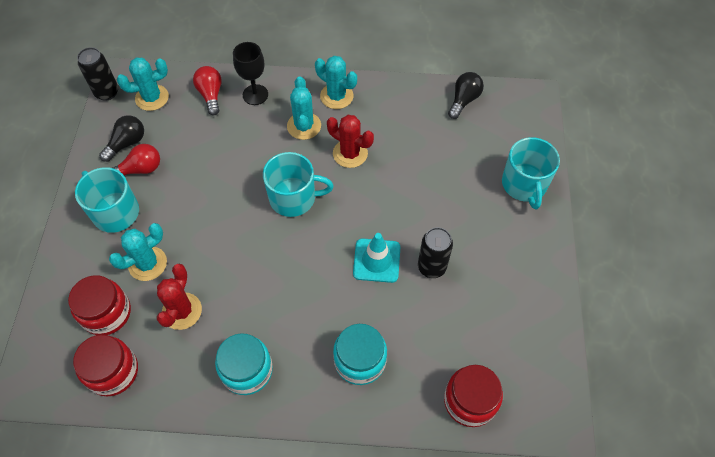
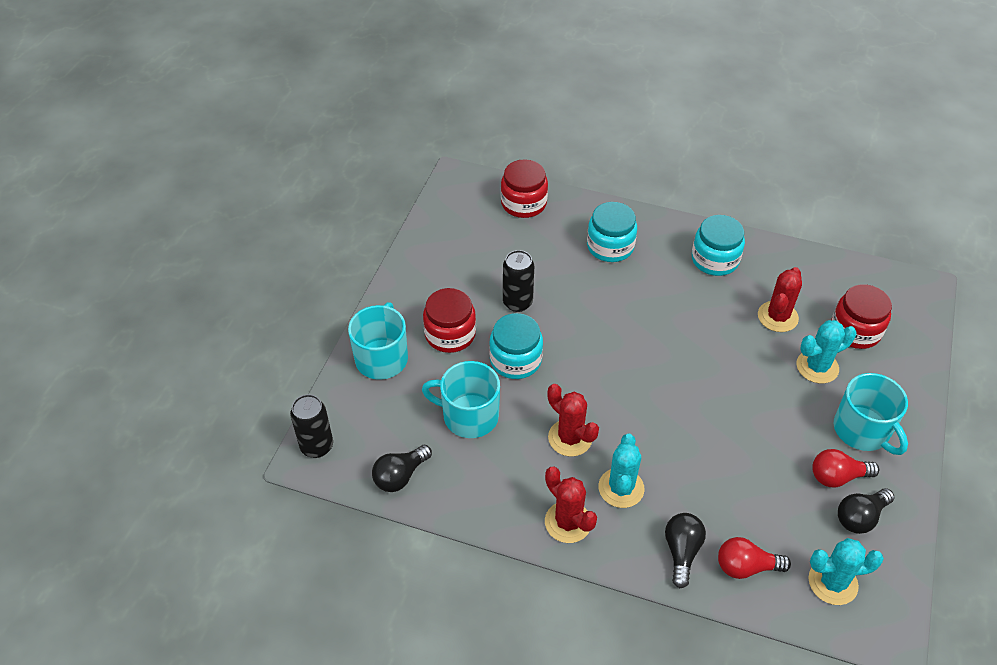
camera: 165 degrees left, 10 degrees down
red jar [73,335,138,396] -> red jar moved to [423,288,476,353]
black can [77,47,118,101] -> black can moved to [290,394,333,458]
red light bulb [193,66,222,115] -> red light bulb turned 90 degrees clockwise [718,537,791,579]
black goblet [233,42,268,105] -> black light bulb [665,513,706,588]
turquoise mug [263,152,334,217] -> turquoise mug moved to [422,361,500,438]
turquoise cactus [315,56,357,109] -> red cactus [545,467,597,543]
turquoise traffic cone [353,233,400,283] -> none
none -> turquoise jar [489,313,543,379]

